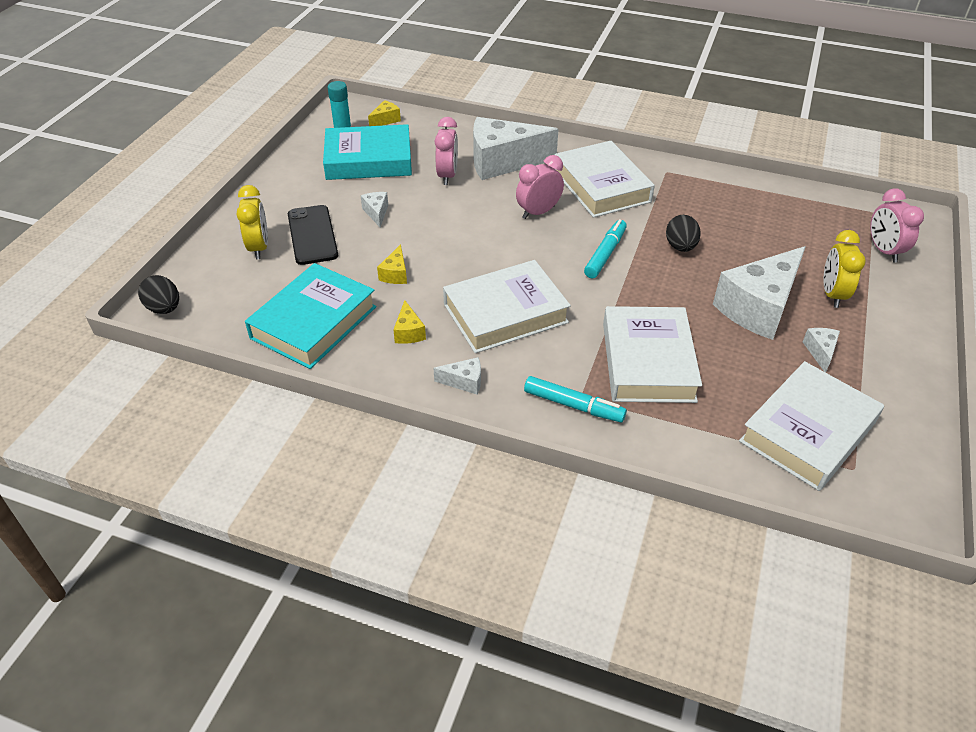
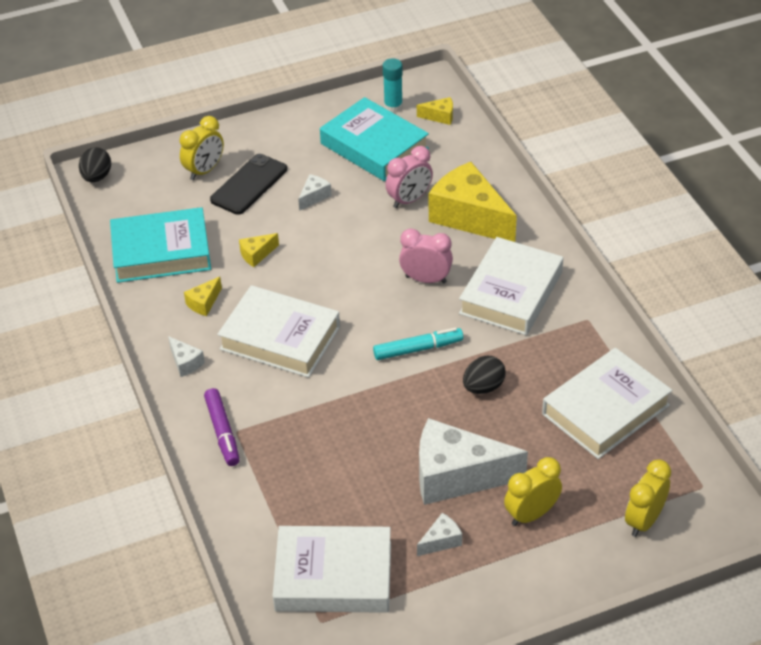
camera: 50 degrees right, 0 degrees up
white cheese [473,117,558,180] -> yellow cheese [429,162,517,242]
turquoise marker [524,376,627,422] -> purple marker [204,388,240,466]
white book [603,306,702,403] -> white book moved to [542,348,672,459]
pink clock [870,188,924,262] -> yellow clock [625,460,671,537]

